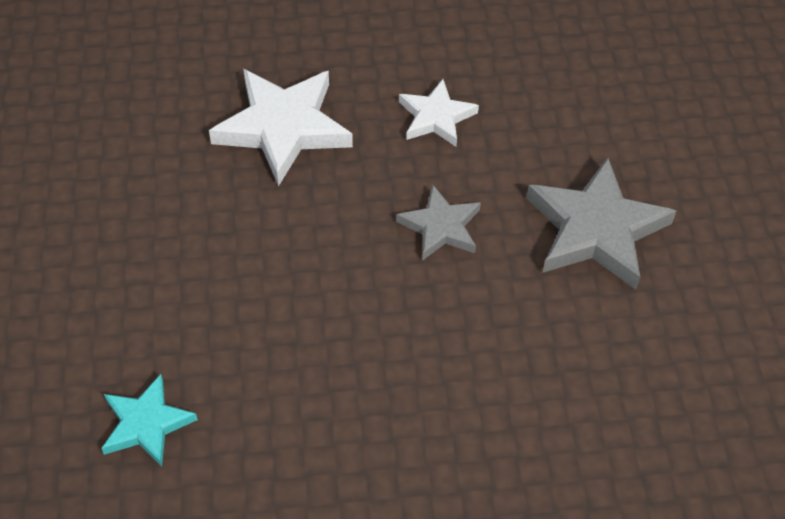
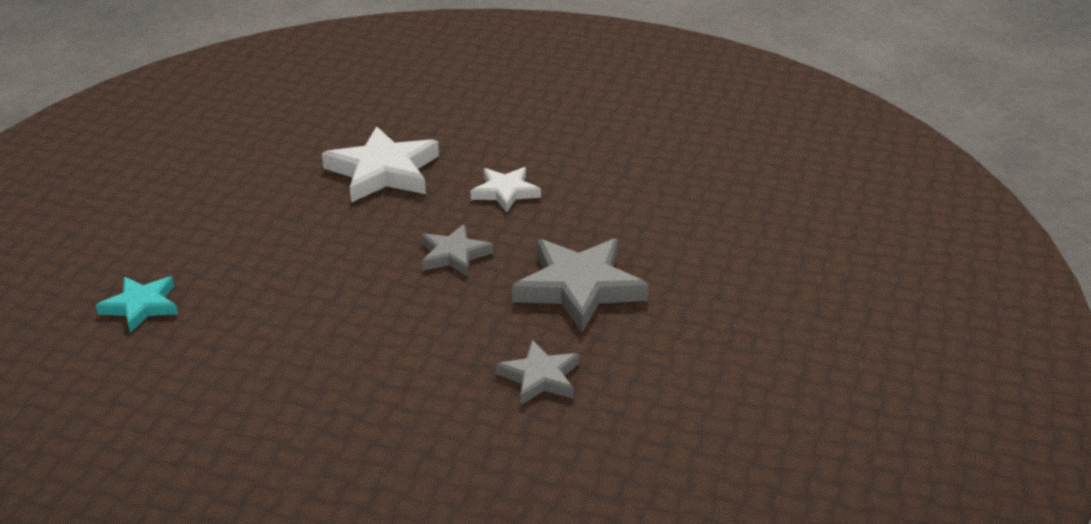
camera: 25 degrees right, 20 degrees down
none -> grey star [496,340,579,405]

